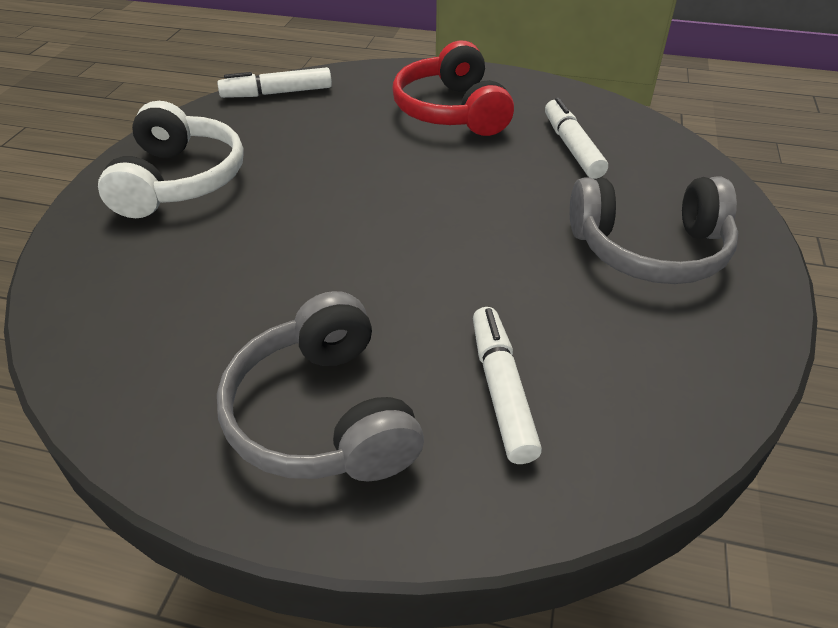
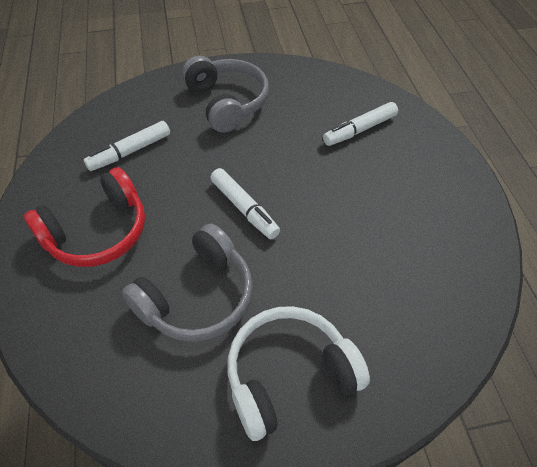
camera: 115 degrees left, 10 degrees up
white marker [217,67,332,98] -> white marker moved to [211,168,280,239]
grey headphones [217,291,424,482] -> grey headphones moved to [122,223,253,342]

